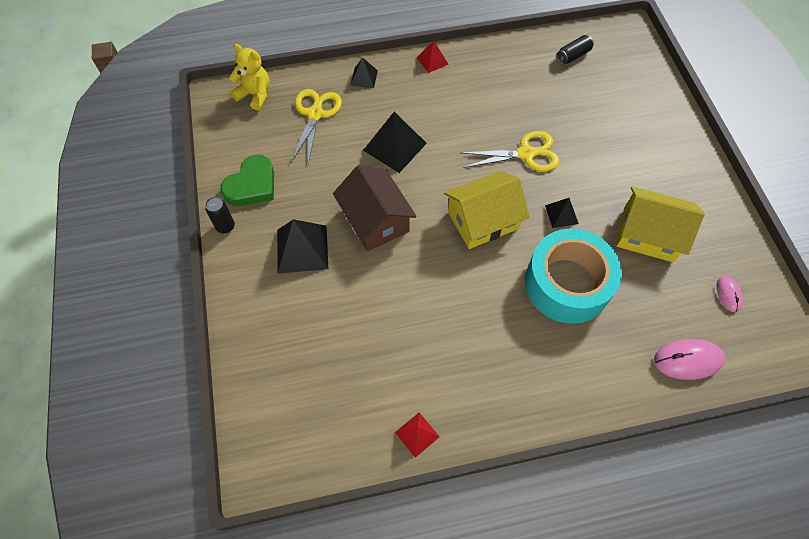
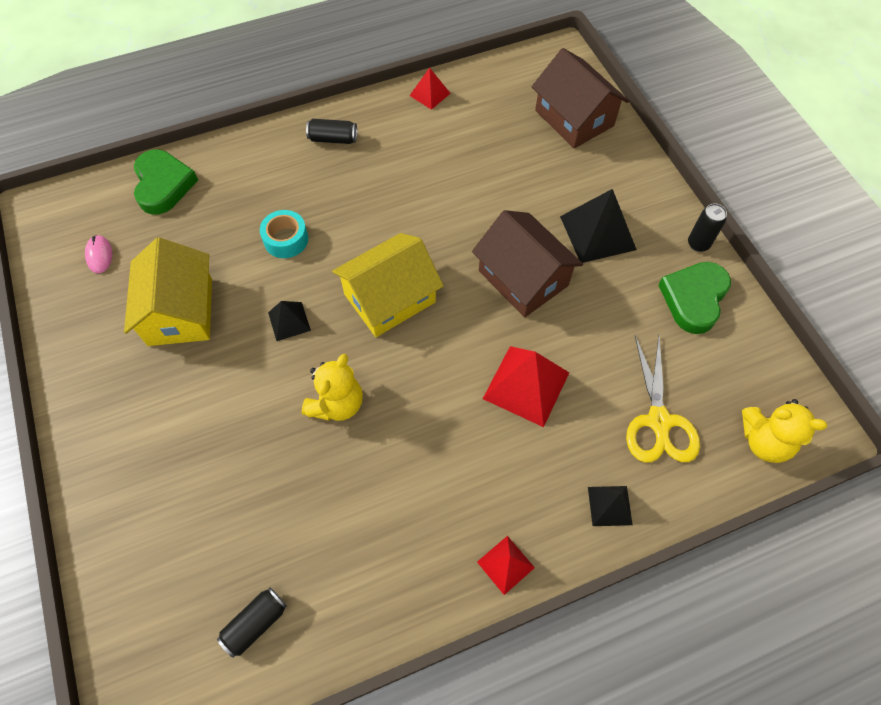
camera: 170 degrees right, 0 degrees up
black pyramid [363,112,427,173] -> red pyramid [483,346,569,427]
yellow scissors [461,131,559,171] -> yellow teddy bear [302,354,363,421]
turquoise tape [525,228,622,324] -> turquoise tape [260,210,308,258], size x0.45
yellow house [616,186,705,262] -> yellow house turned 75 degrees clockwise [124,237,212,346]
pink mouse [654,339,726,380] -> green heart [134,149,198,215]
none -> black can [306,119,357,144]
none -> brown house [532,48,629,148]

